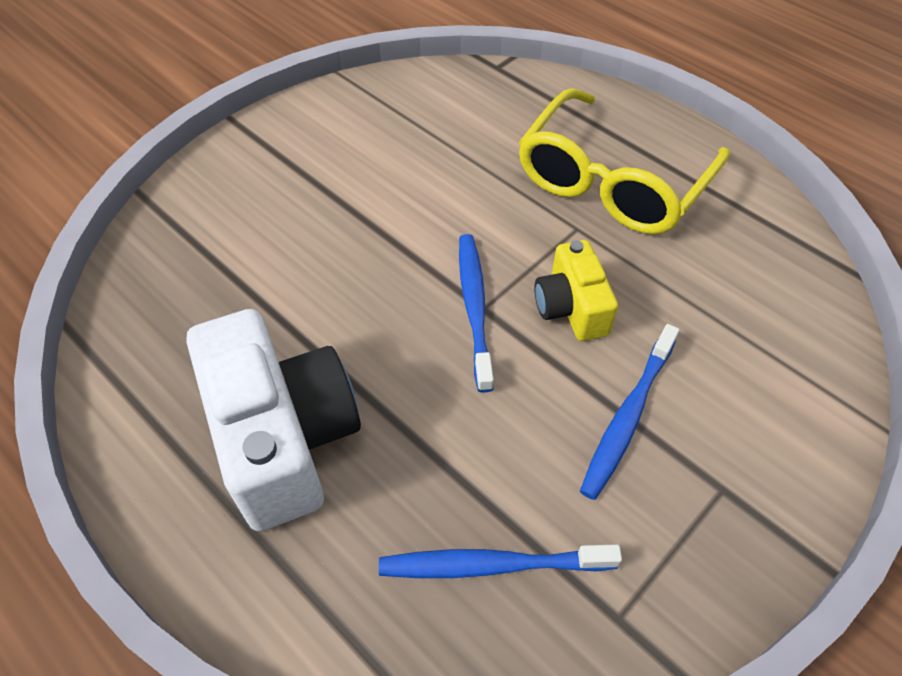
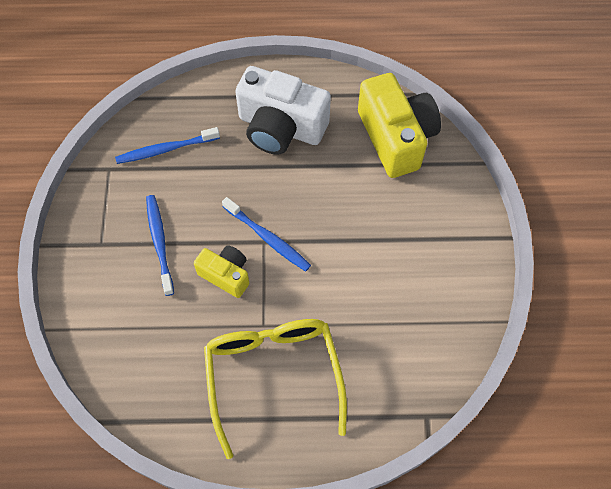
camera: 135 degrees right, 10 degrees up
blue toothbrush [379,545,622,578] -> blue toothbrush turned 150 degrees counterclockwise [115,127,220,164]
none -> yellow camera [358,73,441,178]

